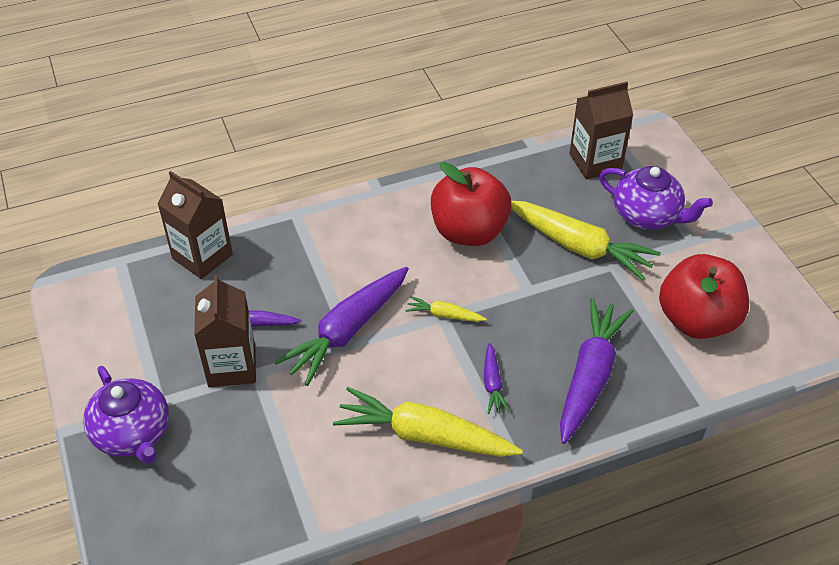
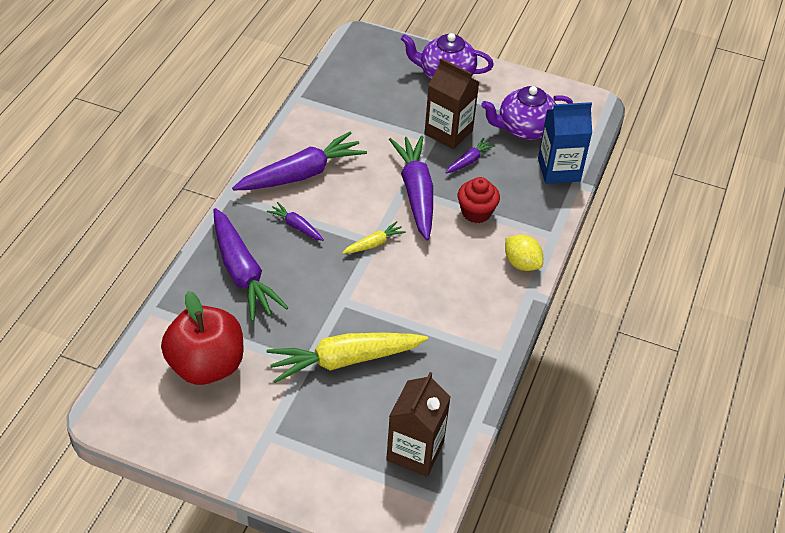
camera: 130 degrees right, 0 degrees up
brown carton [157,171,233,279] -> blue carton [538,102,592,184]
yellow carrot [333,387,523,457] -> purple carrot [232,132,367,190]
red apple [431,162,512,246] -> none
purple teapot [599,166,713,229] -> purple teapot moved to [481,86,573,140]
none -> red cupcake [458,177,500,223]
none -> yellow lemon [505,235,543,271]

